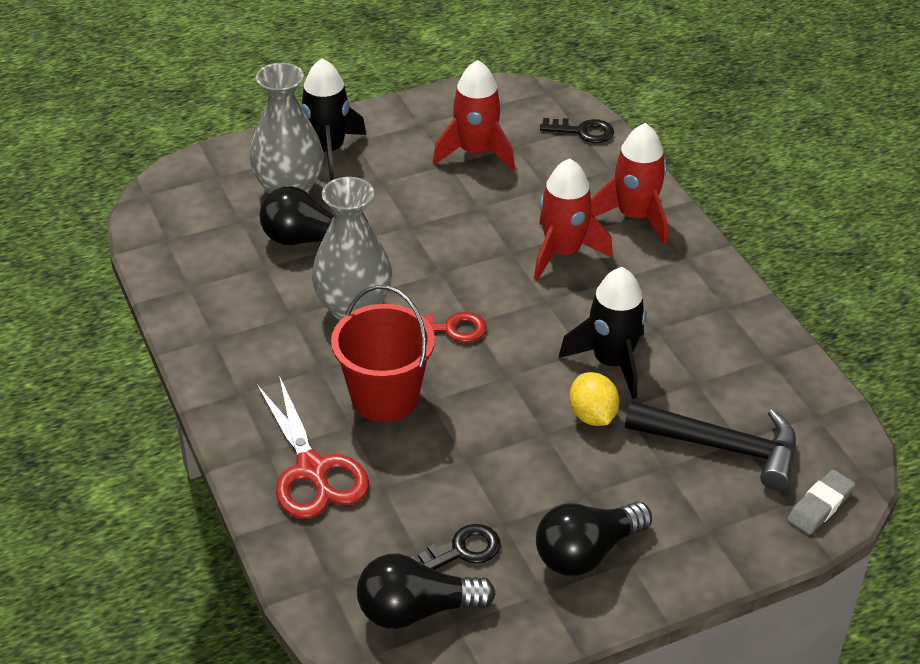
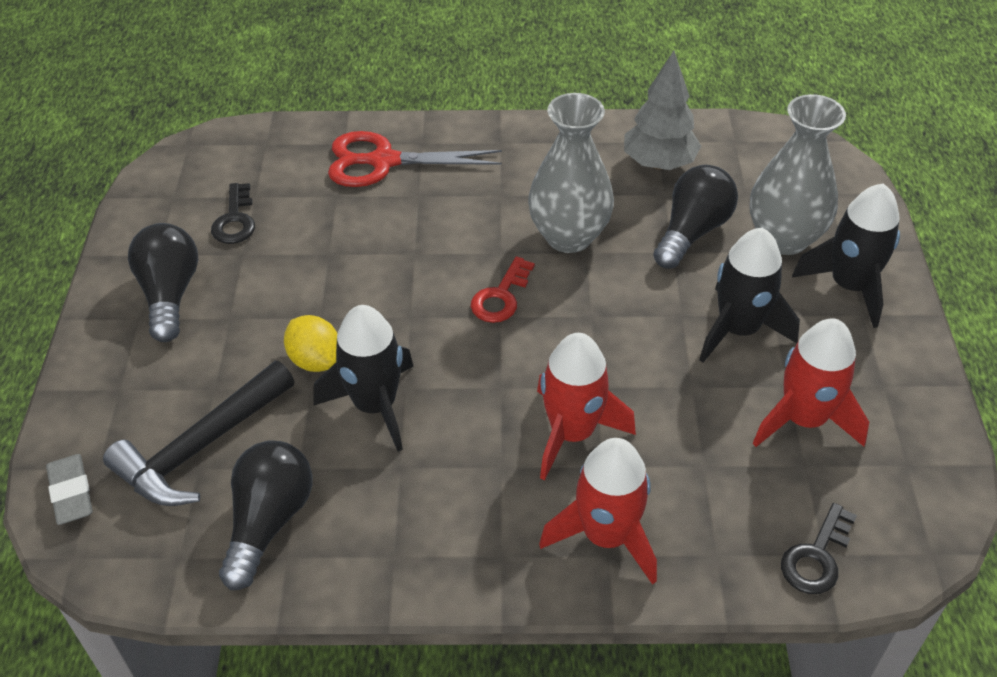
camera: 115 degrees right, 5 degrees up
red bucket [331,285,435,422] -> none
black light bulb [357,554,496,629] -> black light bulb moved to [219,440,313,590]
yellow lemon [569,372,619,426] -> yellow lemon turned 45 degrees clockwise [284,315,338,372]
none -> grey tree [624,50,701,170]
none -> black rocket [699,228,800,363]

